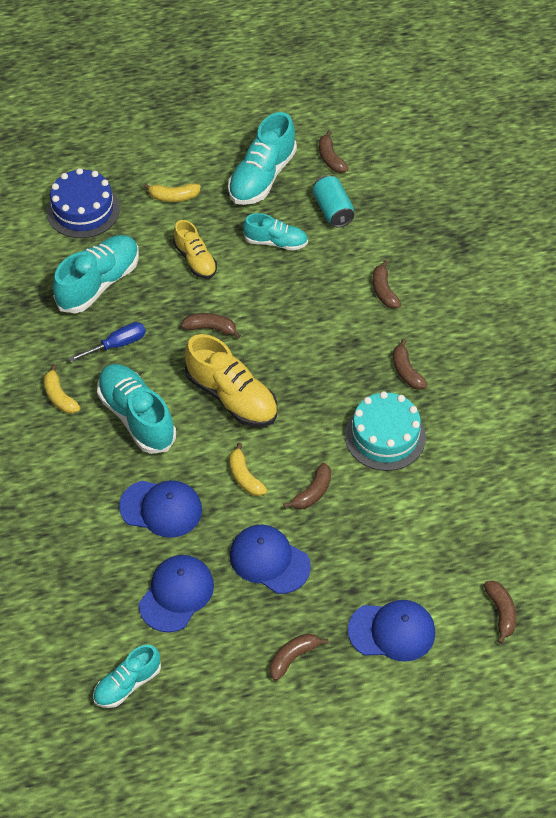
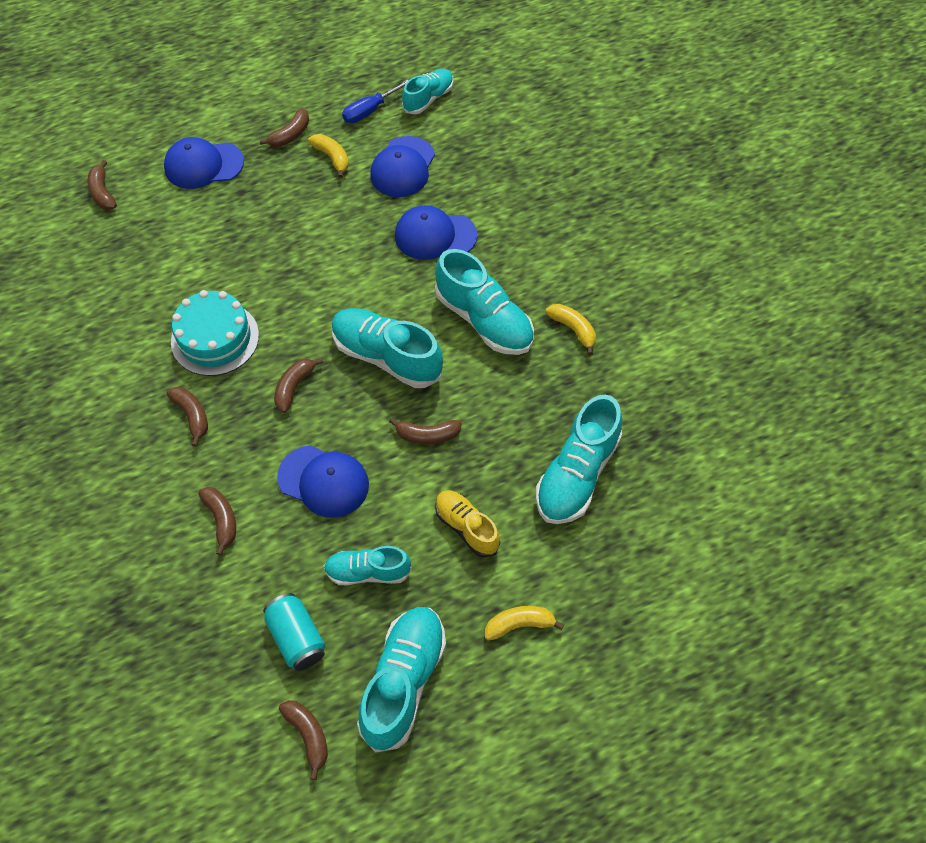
camera: 170 degrees right, 5 degrees up
blue cake [47,168,120,238] -> none
blue screwdriver [69,322,146,362] -> blue screwdriver moved to [342,80,409,123]
yellow shoe [185,334,277,427] -> turquoise shoe [332,308,443,388]
yellow banana [229,442,267,496] -> yellow banana moved to [308,134,349,178]
blue cap [230,525,311,594] -> blue cap moved to [277,445,369,518]
brown banana [283,463,331,509] -> brown banana moved to [274,358,323,413]

